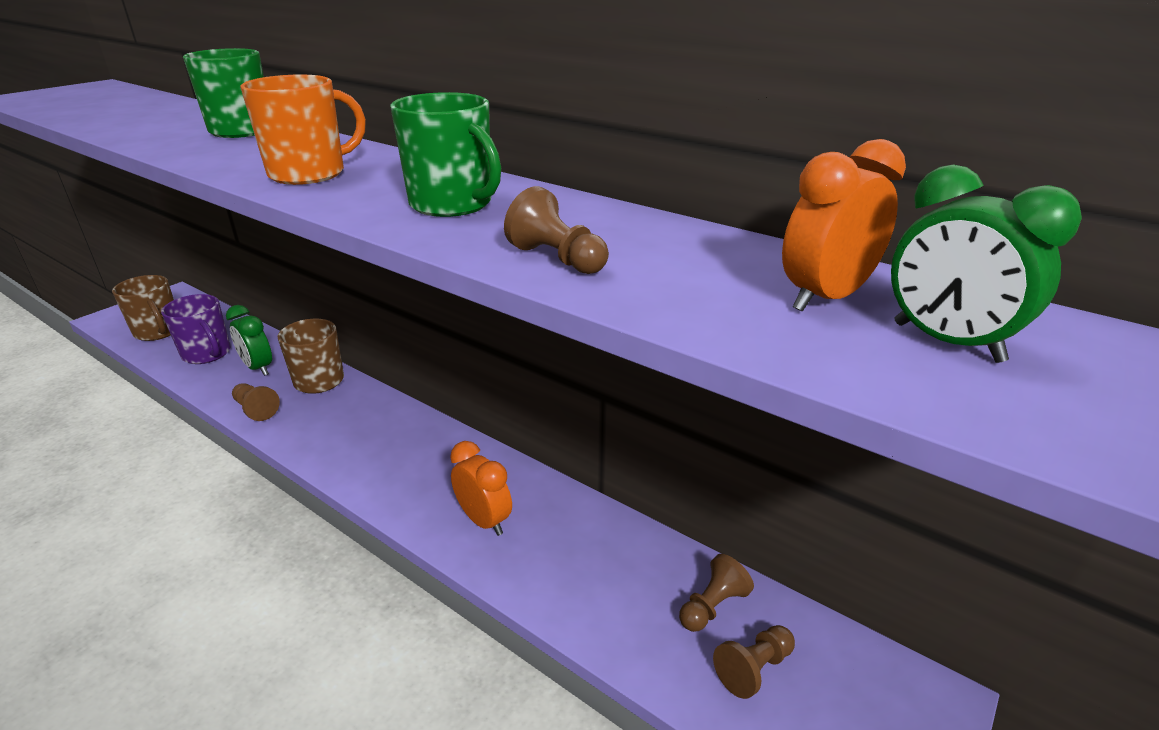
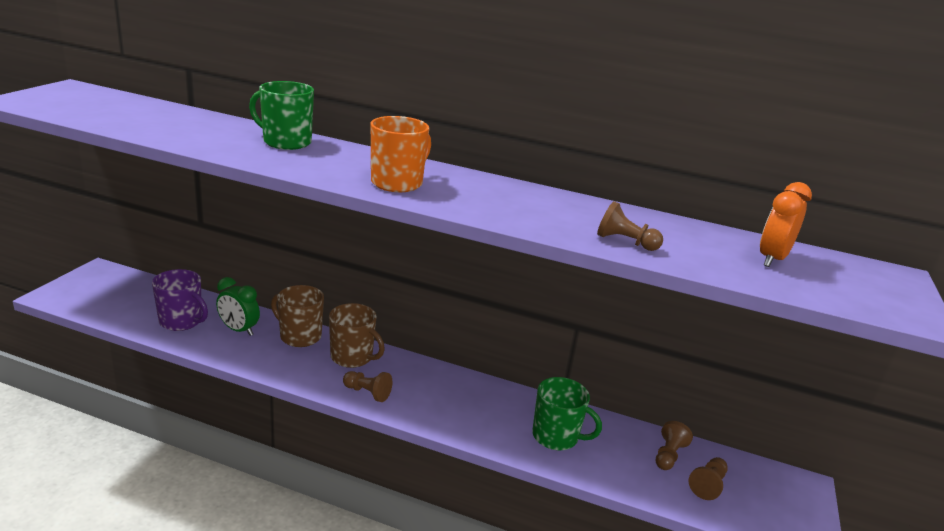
camera: 20 degrees left, 5 degrees down
brown mug [112,275,174,341] -> brown mug moved to [329,303,385,368]
brown pawn [232,383,280,421] -> brown pawn moved to [343,371,392,402]
green mug [390,92,501,217] -> green mug moved to [532,377,602,450]
orange clock [450,441,512,536] -> none
green clock [891,165,1082,363] -> none

